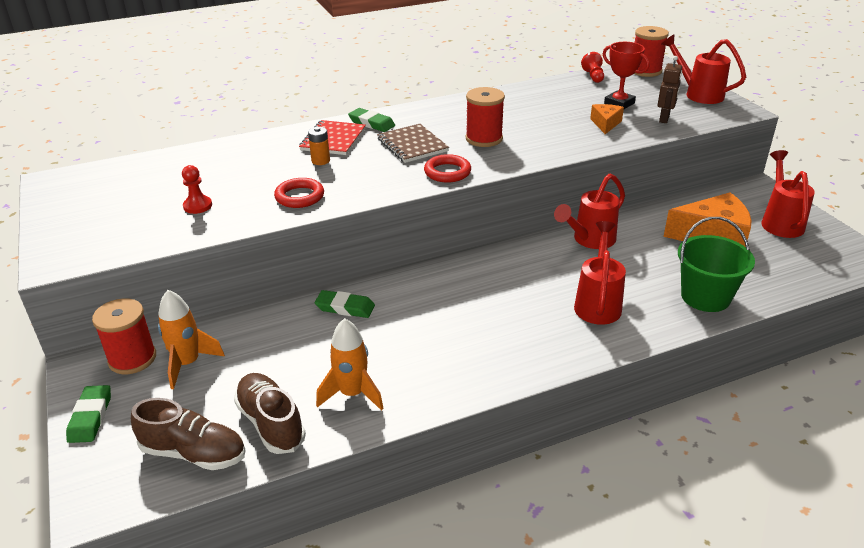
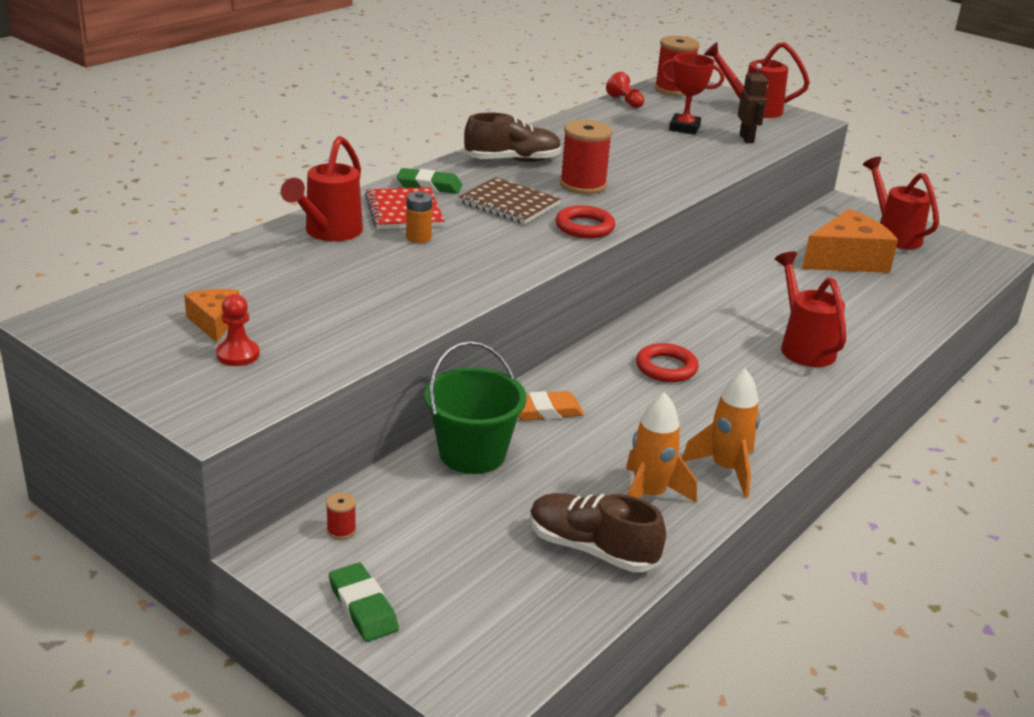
camera: 30 degrees left, 5 degrees down
red spool [92,298,156,374] -> red spool [326,492,356,540], size x0.44
brown shoe [131,398,246,470] -> brown shoe moved to [464,113,562,162]
orange rocket [158,290,225,389] -> orange rocket moved to [682,369,760,497]
red pawn [182,165,212,214] -> red pawn moved to [216,294,260,366]
red ring [274,178,324,208] -> red ring moved to [636,343,698,382]
green eraser [315,290,375,318] -> orange eraser [518,391,584,421]
red watering can [554,174,625,249] -> red watering can moved to [281,136,363,241]
orange cheese [590,104,624,134] -> orange cheese moved to [184,289,239,343]
green bucket [678,217,755,312] -> green bucket moved to [424,341,527,474]

